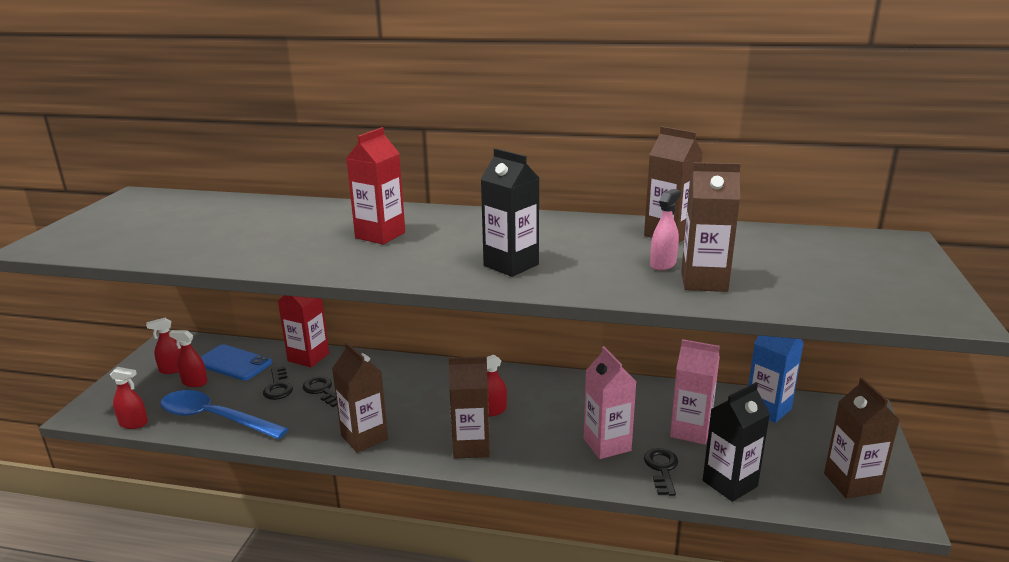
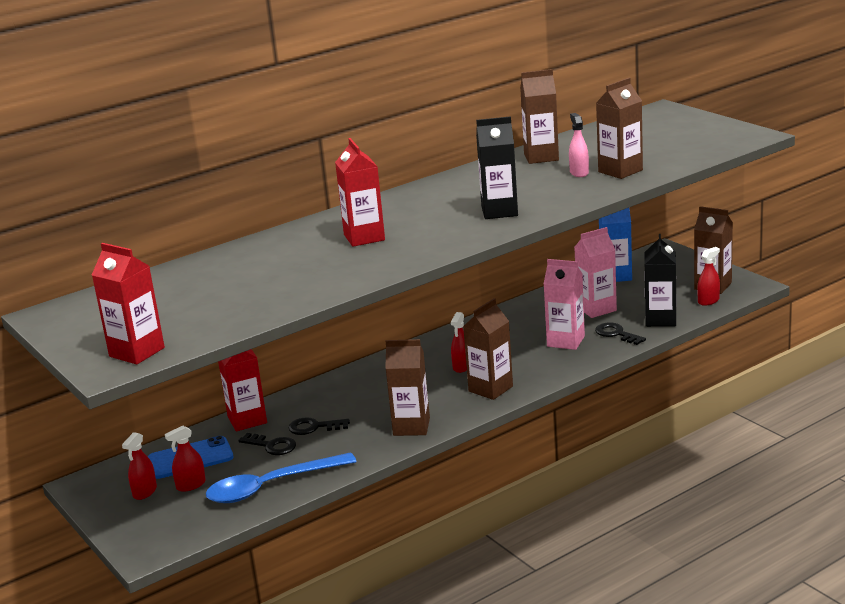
camera: 45 degrees left, 0 degrees up
red spray bottle [110,367,148,429] -> red spray bottle moved to [697,247,720,306]
none -> red carton [92,243,165,365]

